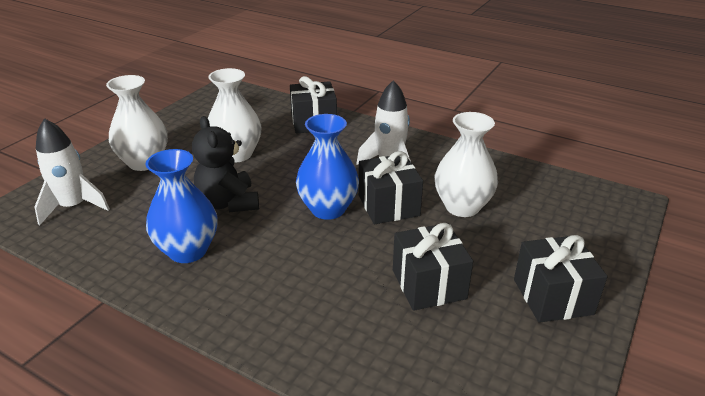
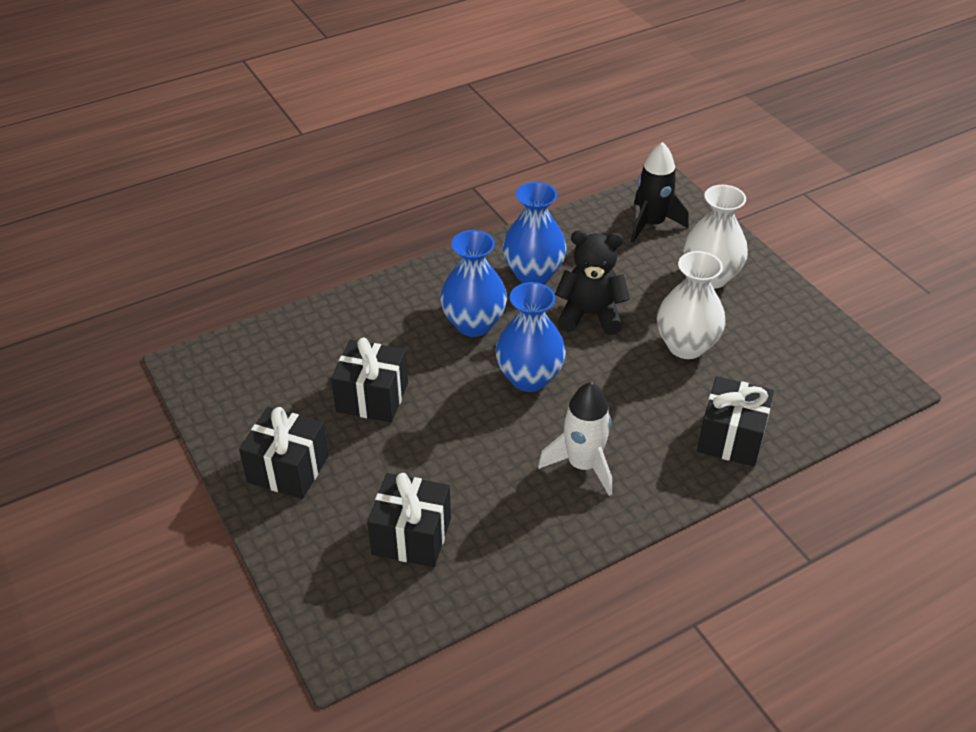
camera: 120 degrees right, 10 degrees up
white rocket [34,118,110,225] -> black rocket [631,142,689,243]
black gift [359,151,423,224] -> black gift moved to [367,473,451,567]
white vase [435,112,498,217] -> none
none -> blue vase [440,230,507,337]

